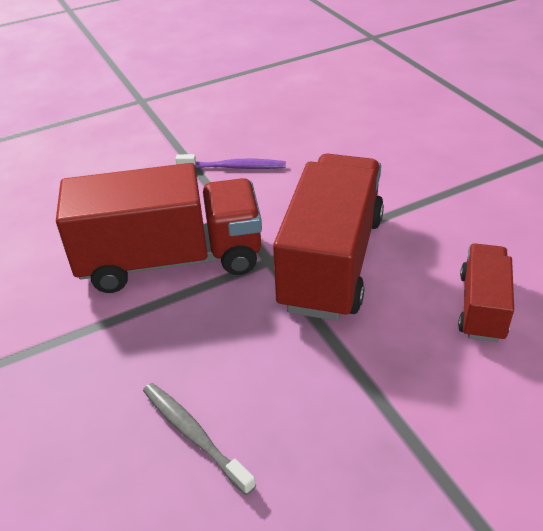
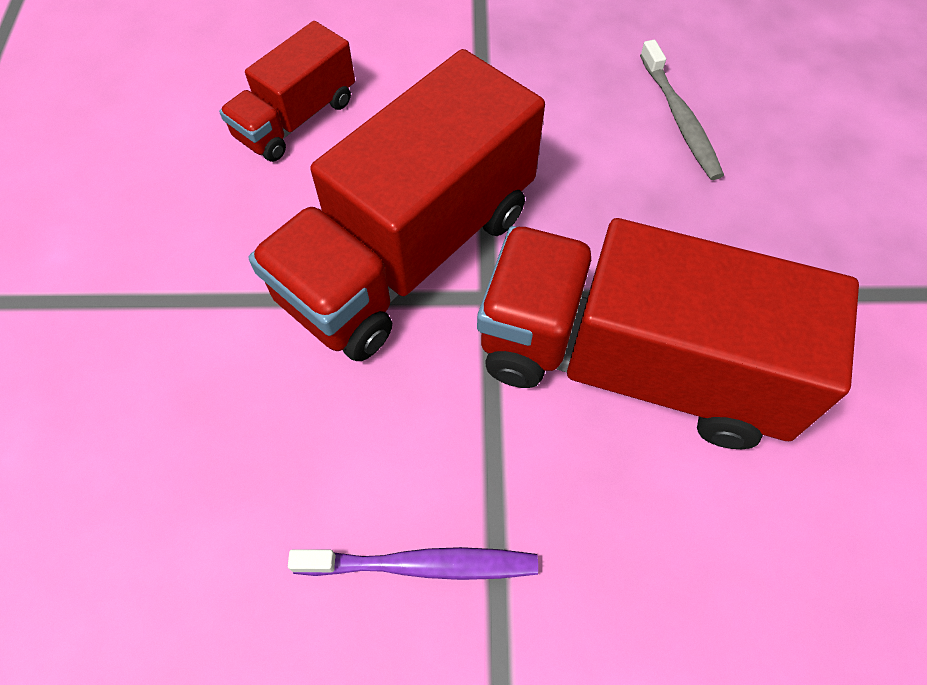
camera: 155 degrees left, 20 degrees up
purple toothbrush [175,154,286,169] -> purple toothbrush turned 150 degrees clockwise [288,547,538,580]

